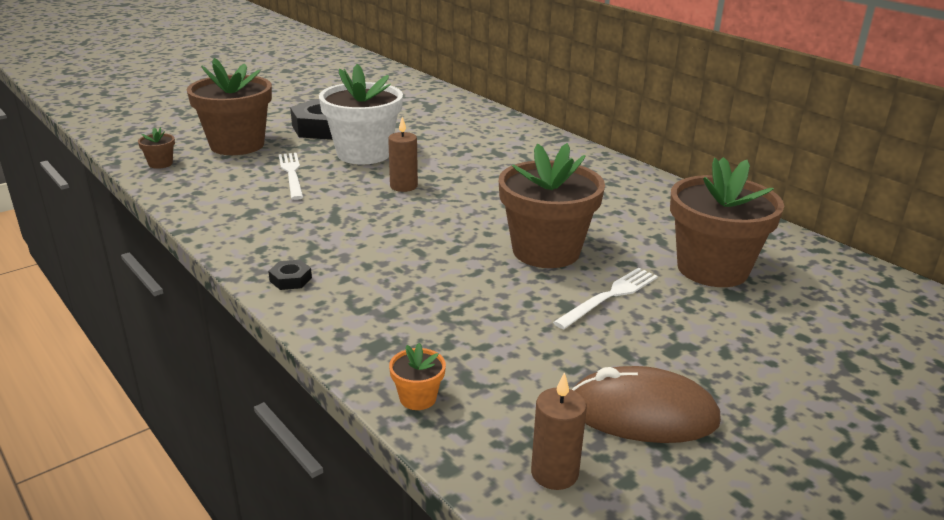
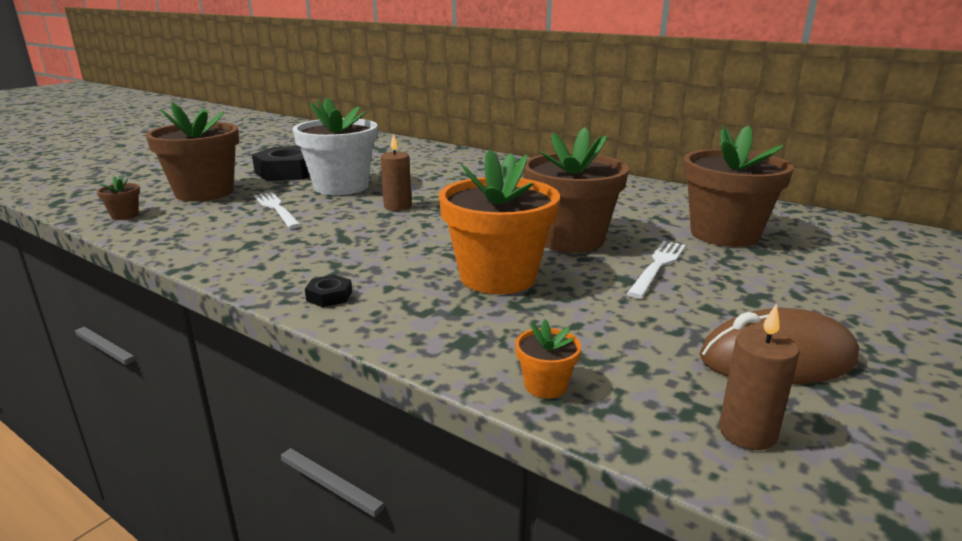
camera: 15 degrees left, 5 degrees down
none -> orange flower pot [439,149,560,294]

